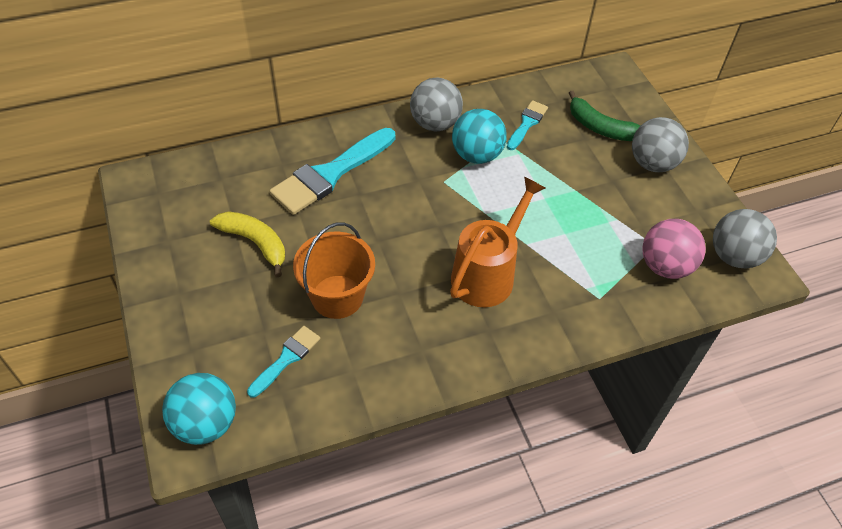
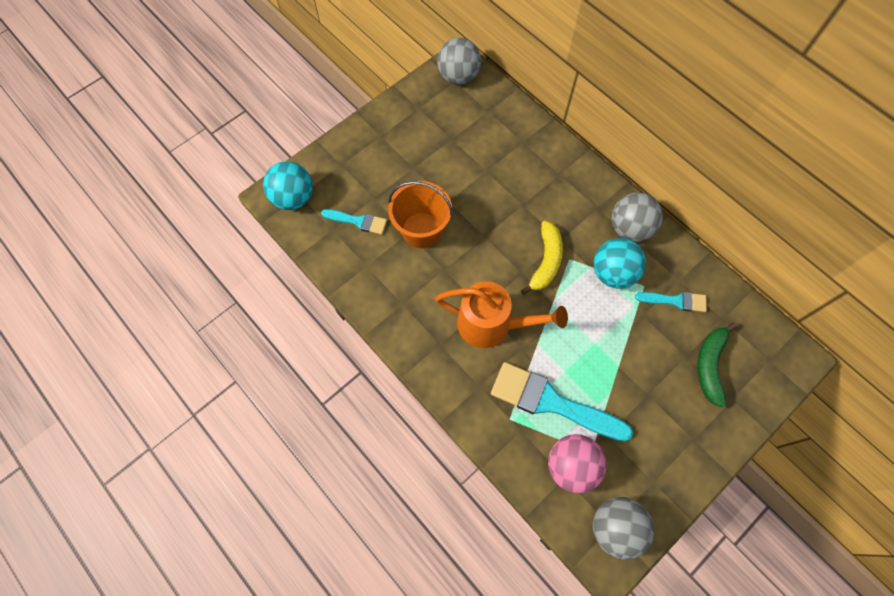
camera: 70 degrees right, 15 degrees up
yellow banana [210,211,285,277] -> yellow banana moved to [521,221,563,295]
turquoise brush [269,128,395,215] -> turquoise brush moved to [491,362,633,442]
grey ball [632,117,689,172] -> grey ball moved to [437,38,481,85]

